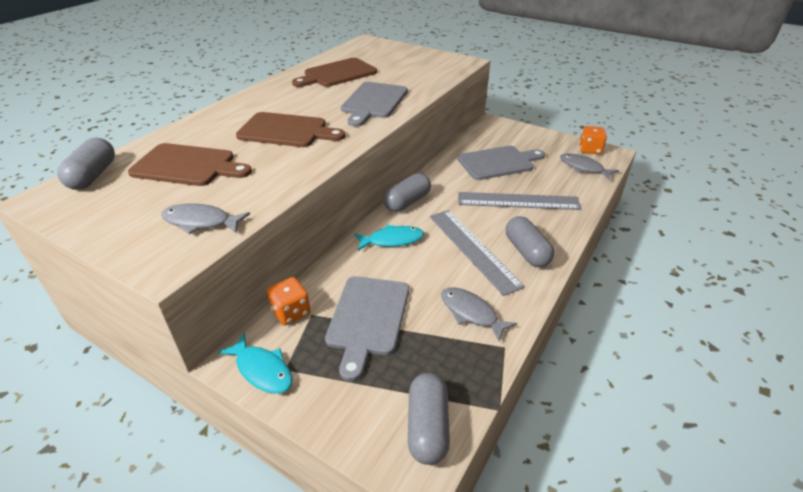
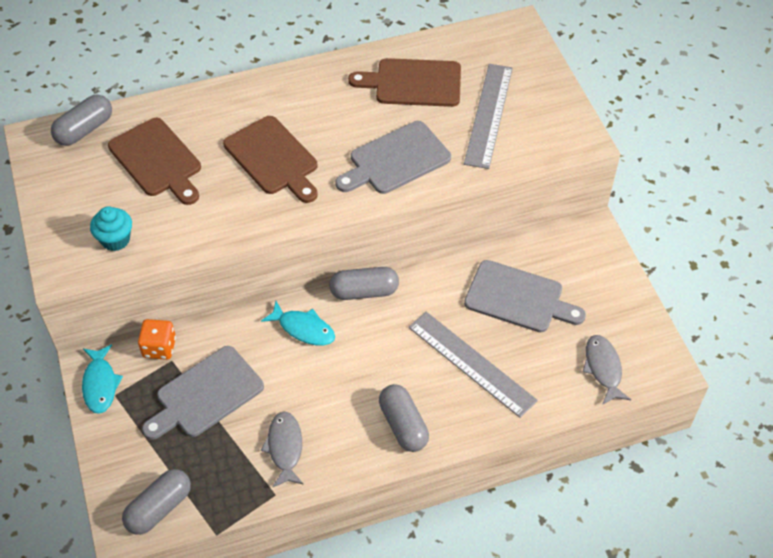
camera: 40 degrees right, 15 degrees up
grey fish [161,203,250,234] -> turquoise cupcake [90,206,132,251]
grey ruler [430,210,525,296] -> grey ruler moved to [464,64,513,169]
grey capsule [506,216,554,267] -> grey capsule turned 45 degrees counterclockwise [379,384,429,452]
orange dice [579,126,607,154] -> none

